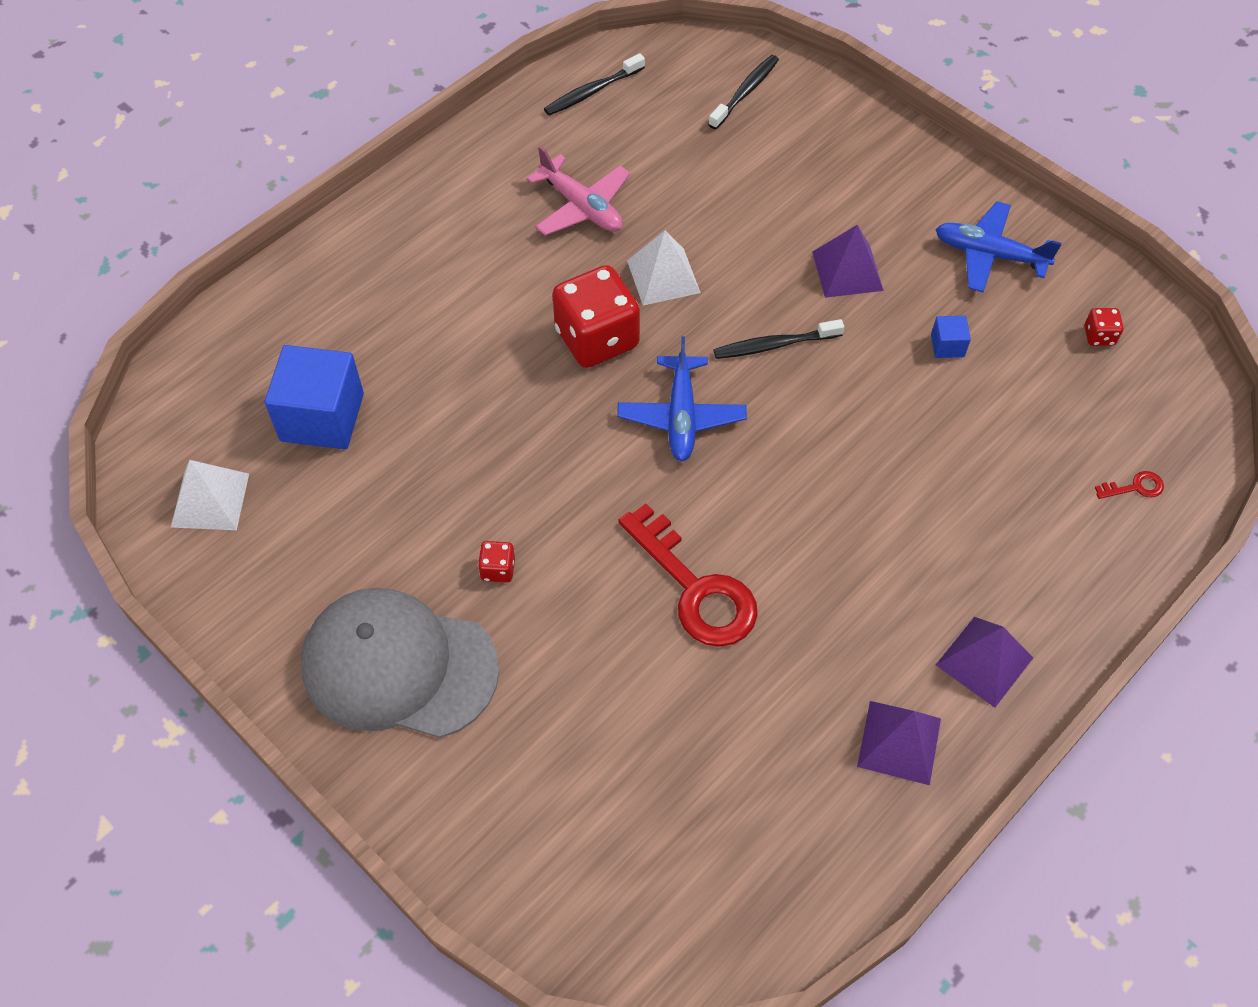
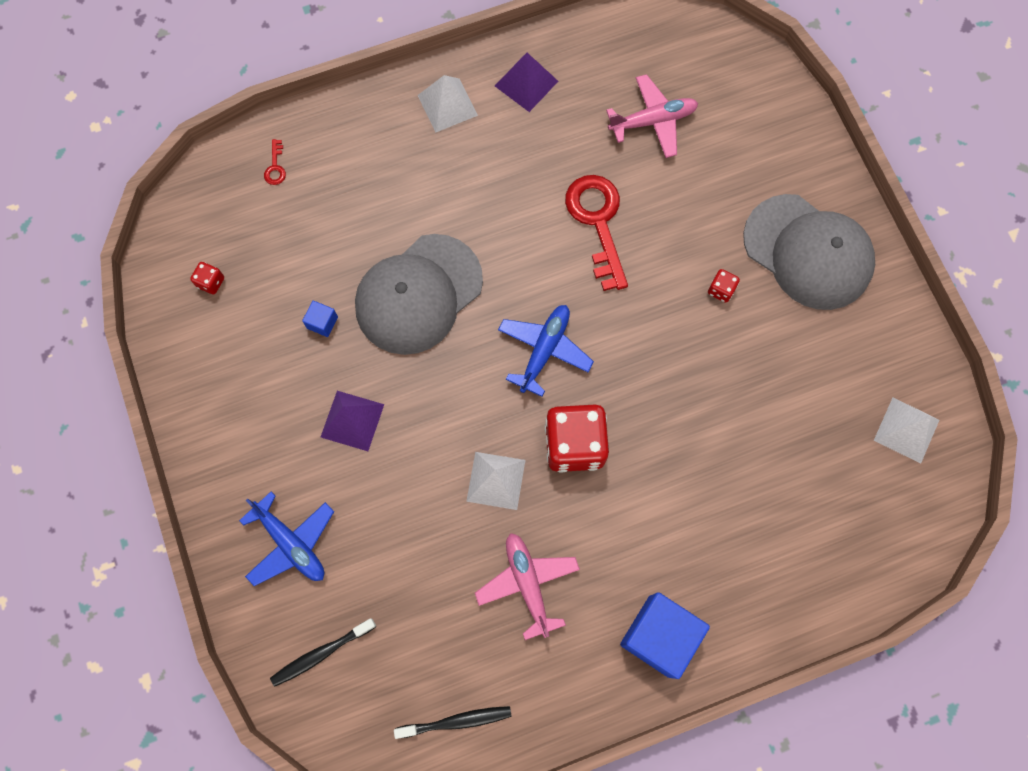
camera: 155 degrees left, 15 degrees up
blue cube [265,345,364,449] -> blue cube moved to [620,592,710,679]
black toothbrush [713,319,844,359] -> none
blue plane [935,201,1062,292] -> blue plane moved to [239,491,334,586]
purple pyramid [936,617,1033,708] -> white pyramid [418,75,478,132]
red key [1095,471,1164,499] -> red key turned 105 degrees counterclockwise [264,139,286,185]
none -> grey cap [355,234,483,355]
none -> pink plane [606,74,698,158]

